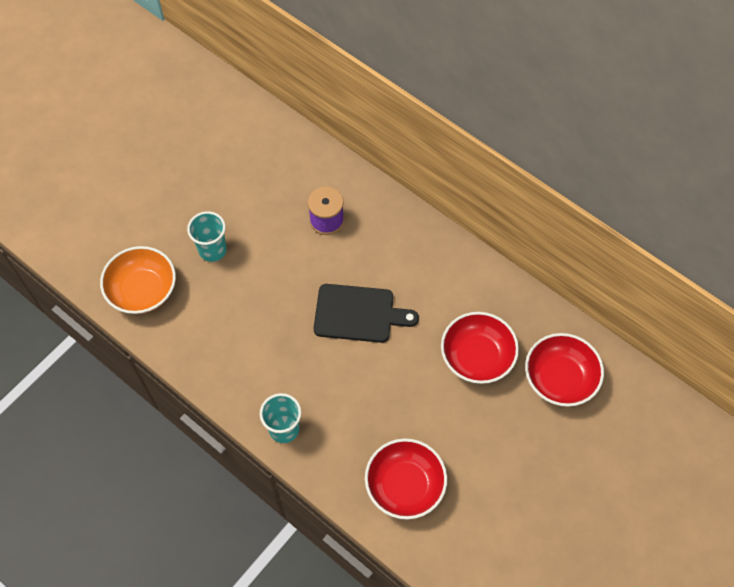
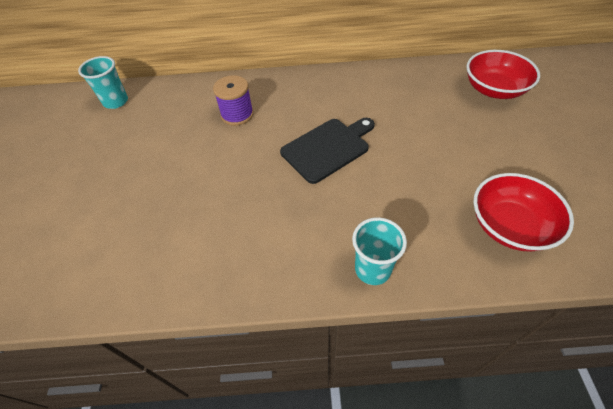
camera: 40 degrees left, 10 degrees down
orange bowl [100,246,176,314] -> none
turquoise cup [187,211,227,262] -> turquoise cup moved to [78,56,128,109]
red bowl [441,312,519,384] -> none

